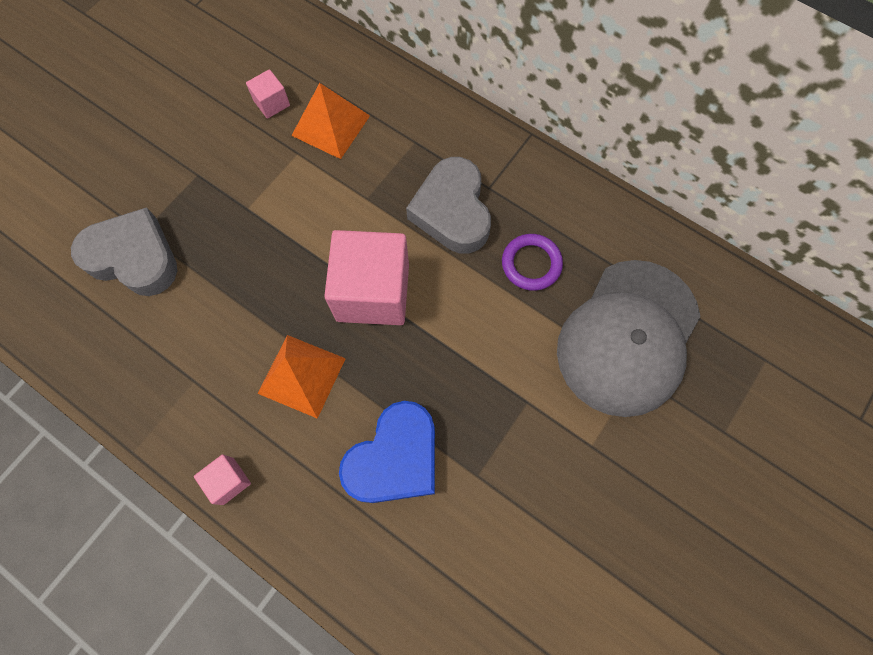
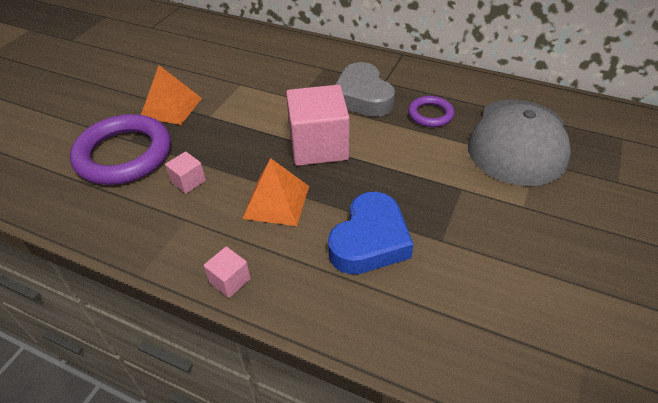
camera: 10 degrees left, 25 degrees down
grey heart [71,207,177,296] -> purple ring [70,114,171,185]
pink cube [246,69,290,119] -> pink cube moved to [165,152,206,194]
orange pyramid [291,83,370,159] -> orange pyramid moved to [141,65,202,125]

